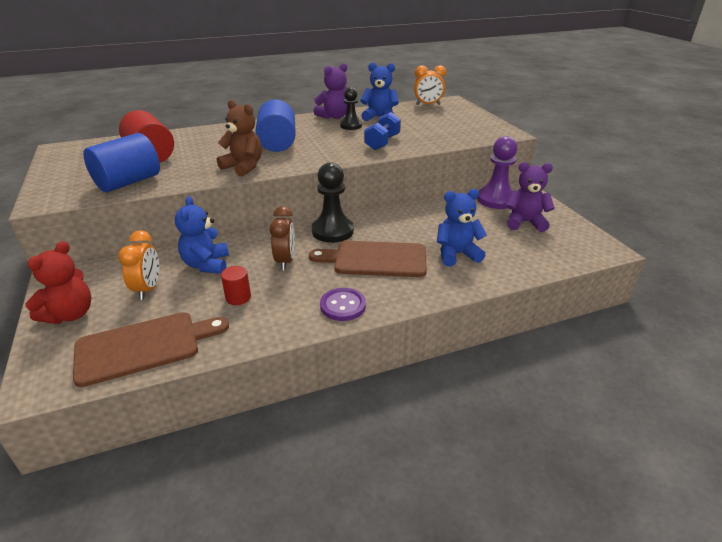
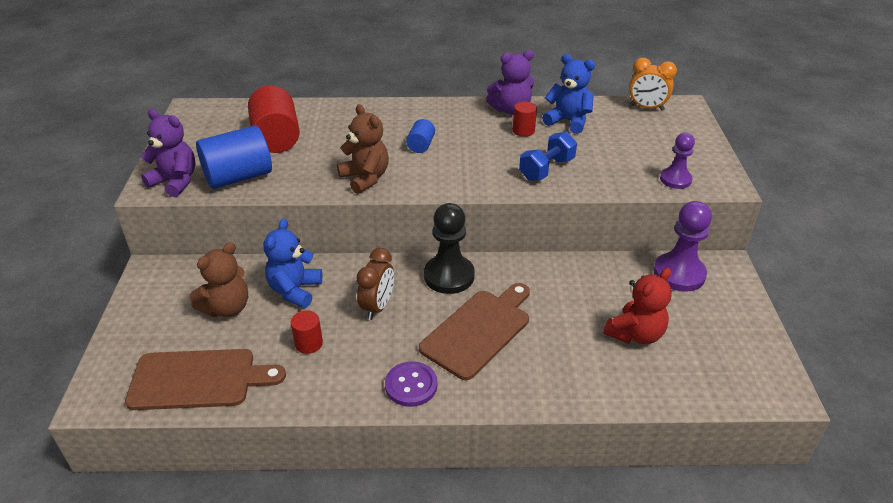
camera: 20 degrees right, 5 degrees up
red teddy bear [25,241,92,324] -> red teddy bear moved to [604,268,672,344]
orange clock [118,230,159,300] -> brown teddy bear [189,242,248,317]
blue cylinder [255,99,296,152] -> blue cylinder [406,119,435,153], size x0.50
brown cutting board [309,241,427,277] -> brown cutting board turned 105 degrees clockwise [419,283,530,380]
black pawn [340,87,362,130] -> red cylinder [513,101,537,137]
blue teddy bear [437,189,487,266] -> none
purple teddy bear [506,162,555,232] -> purple teddy bear moved to [141,109,195,197]
none -> purple pawn [660,133,695,189]

